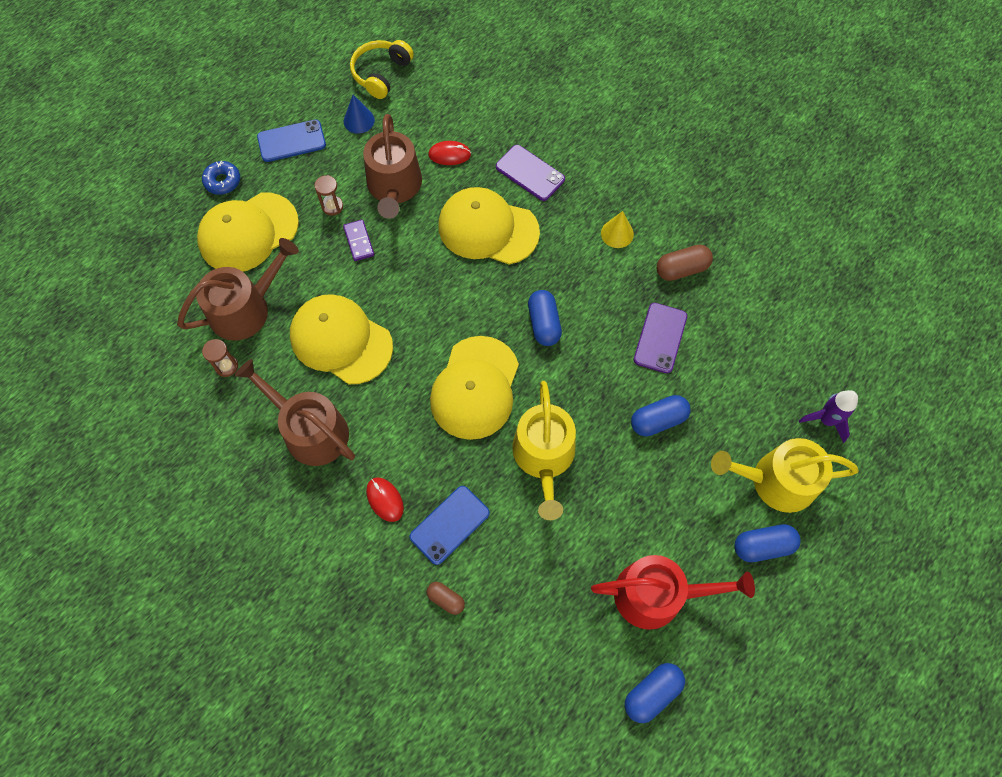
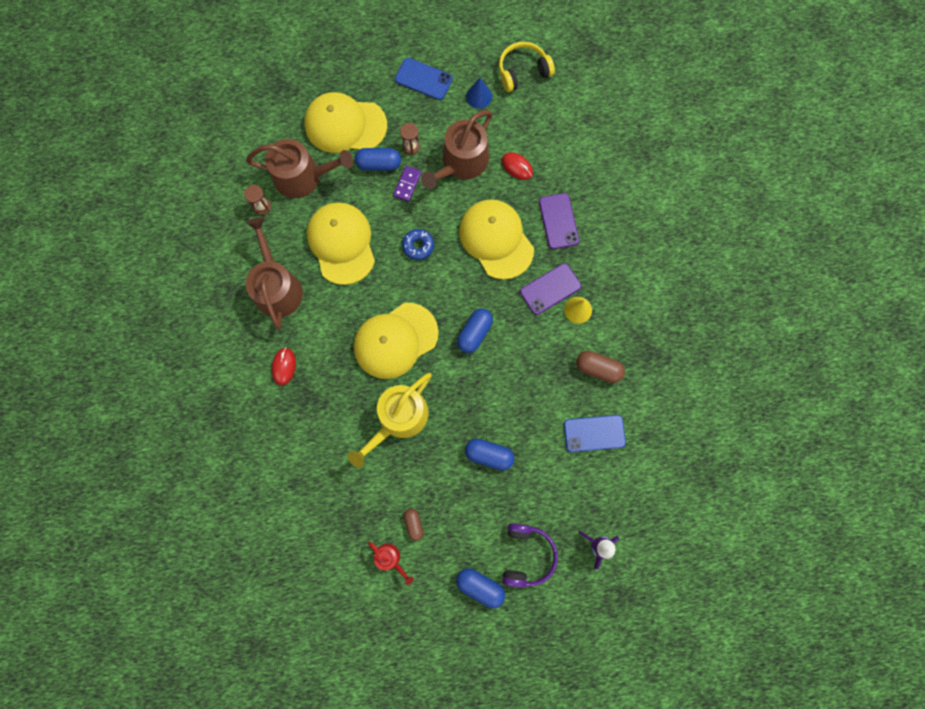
camera: 40 degrees right, 10 degrees up
blue donut [202,161,240,195] -> blue donut moved to [402,229,434,260]
blue phone [410,486,490,565] -> blue phone moved to [564,415,626,452]
brown capsule [427,582,465,615] -> brown capsule moved to [404,508,424,541]
red watering can [591,555,755,630] -> red watering can [368,542,413,585], size x0.49
blue capsule [625,663,685,723] -> blue capsule moved to [355,148,401,171]
purple phone [634,303,687,373] -> purple phone moved to [520,263,581,315]
yellow watering can [711,438,859,513] -> purple headphones [502,523,558,588]

